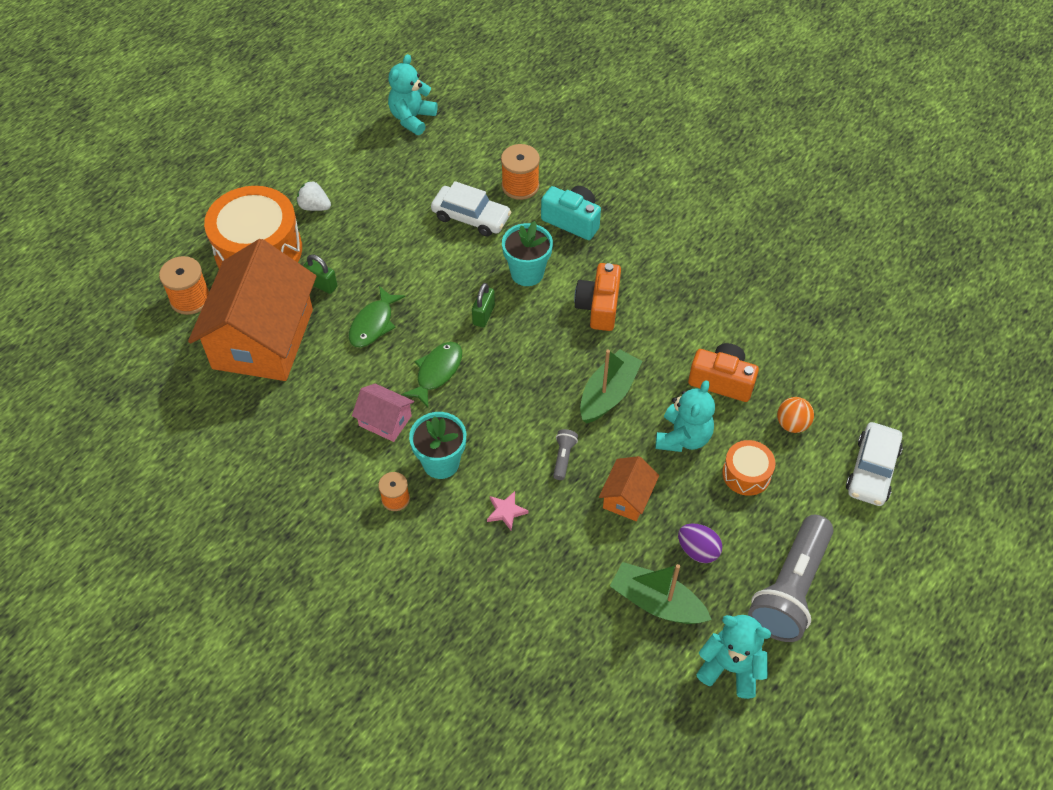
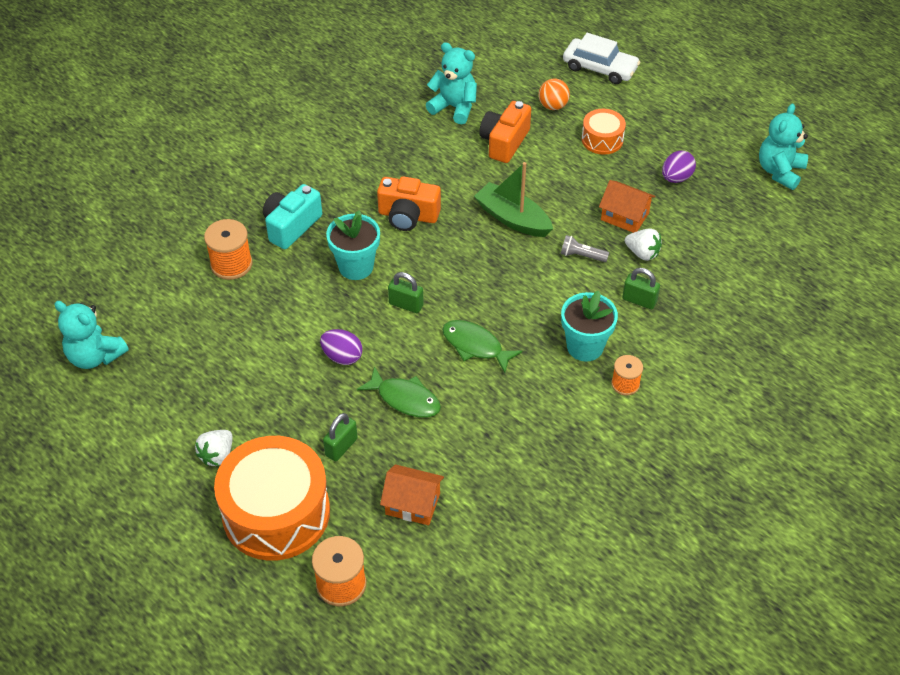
camera: 85 degrees left, 5 degrees down
orange house [188,239,316,381] -> orange house [380,464,444,525], size x0.43
pink house [352,383,414,442] -> none
white car [431,181,511,237] -> none
pink star [487,491,529,530] -> green padlock [622,268,660,309]
green boat [610,562,712,624] -> none
turquoise teddy bear [655,380,715,452] -> turquoise teddy bear moved to [426,42,477,124]
grey flashlight [748,515,833,642] -> none
none -> purple egg [320,329,363,365]
none -> white strawberry [625,228,662,261]

